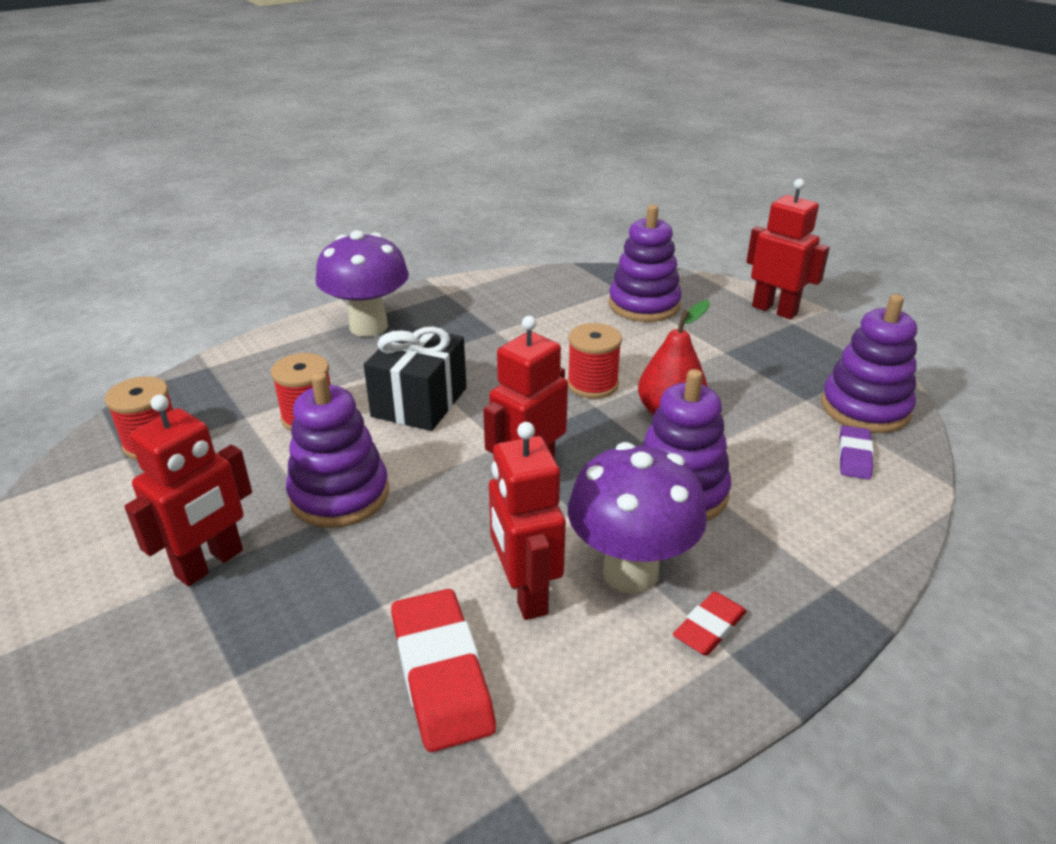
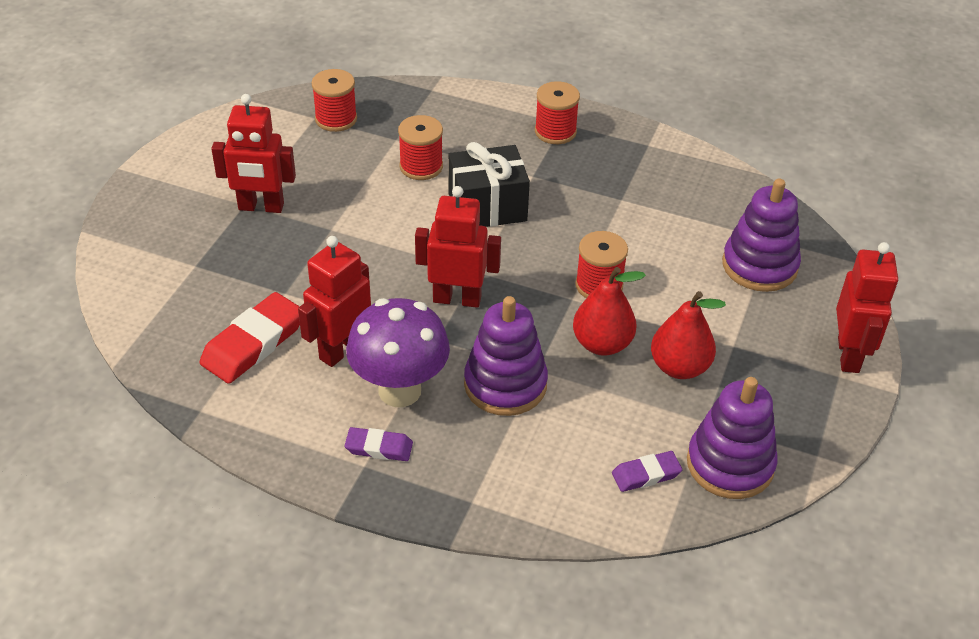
camera: 55 degrees right, 10 degrees up
purple stacking toy [286,372,389,528] -> none
purple mushroom [316,230,409,337] -> red spool [535,81,580,144]
red eraser [673,591,747,656] -> purple eraser [344,427,413,461]
none -> red pear [651,291,726,379]

